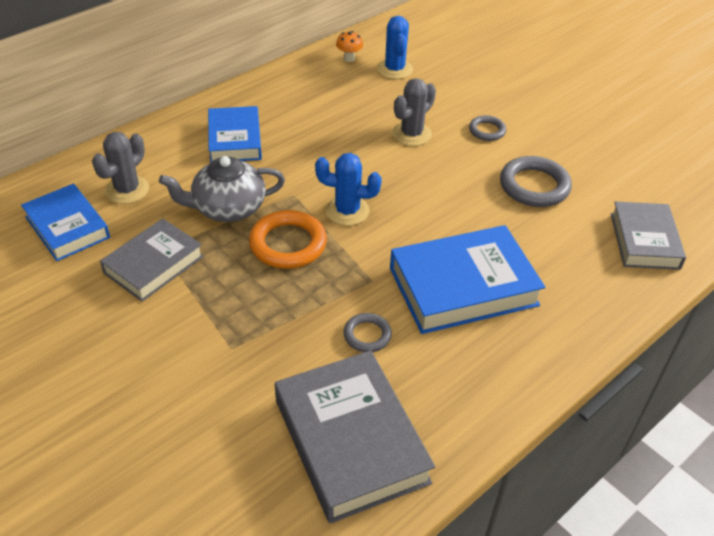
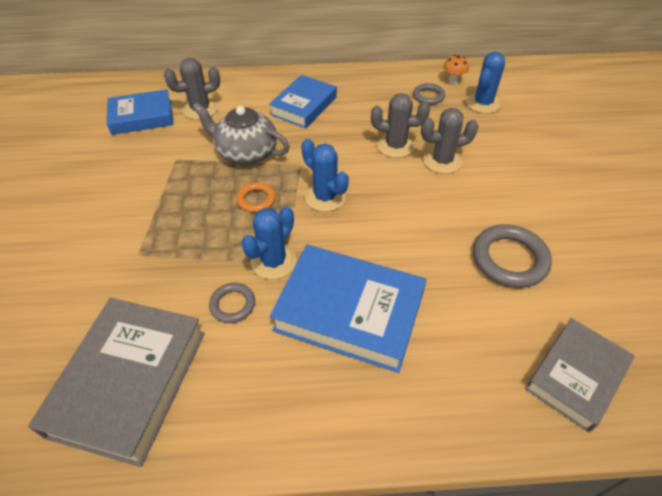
camera: 40 degrees right, 5 degrees up
blue book [21,184,110,261] -> blue book turned 75 degrees clockwise [107,89,173,135]
grey book [100,218,204,302] -> none
orange ring [249,210,327,269] -> orange ring [237,182,276,212], size x0.56
grey ring [469,115,506,141] -> grey ring moved to [413,83,445,105]
none -> blue cactus [241,206,296,280]
none -> grey cactus [371,93,430,158]

